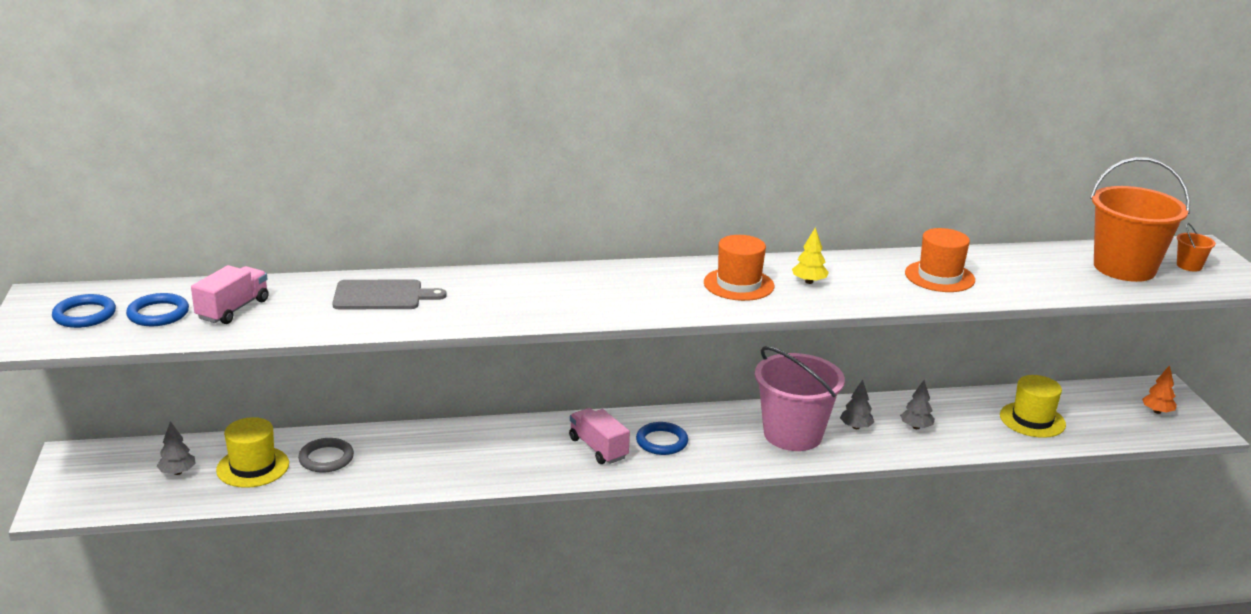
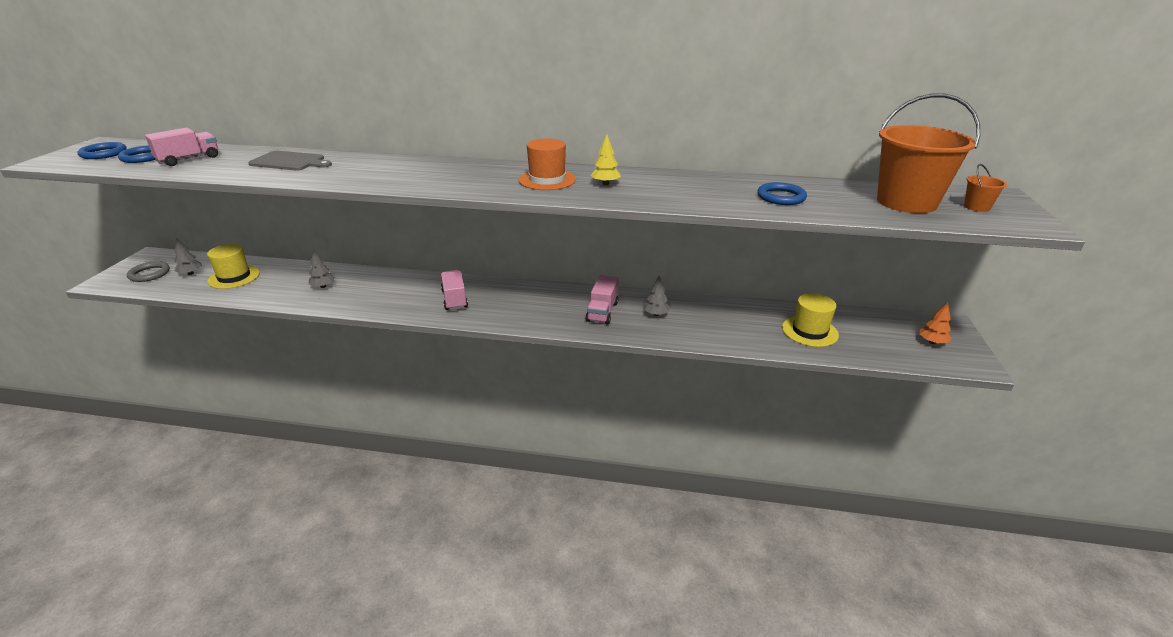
camera: 20 degrees right, 5 degrees up
grey ring [298,438,354,473] -> grey ring moved to [127,261,170,282]
blue ring [636,422,688,455] -> blue ring moved to [757,182,807,205]
pink bucket [755,346,845,451] -> pink truck [586,275,619,324]
grey tree [900,380,935,429] -> grey tree moved to [309,249,335,288]
orange hat [905,228,975,292] -> none

